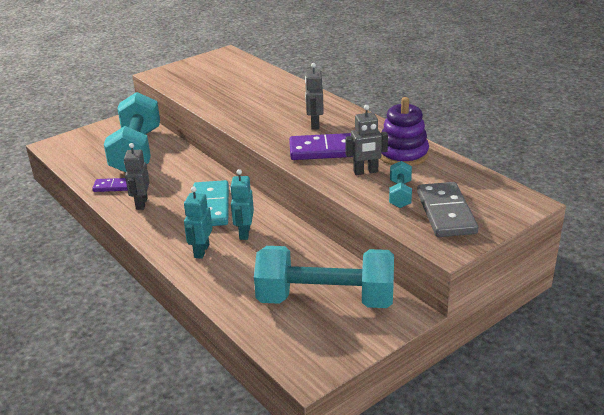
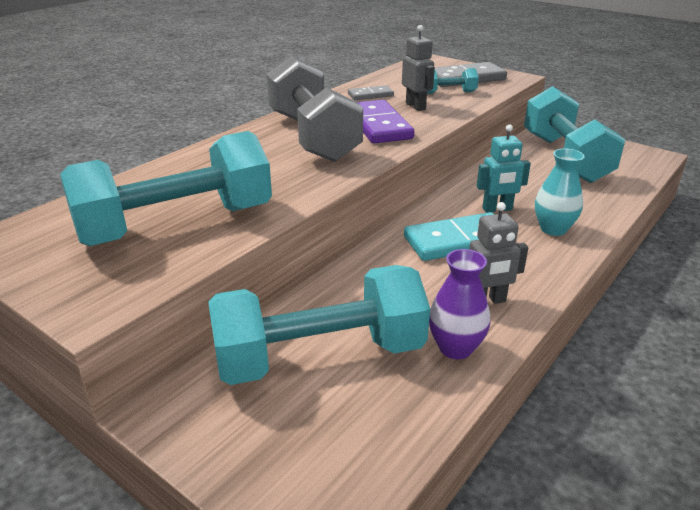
camera: 105 degrees left, 0 degrees up
purple domino [92,178,128,192] -> purple vase [429,249,490,359]
turquoise robot [184,186,212,259] -> turquoise vase [535,149,585,236]
grey robot [305,63,324,130] -> grey dumbbell [267,56,363,162]
purple stacking toy [380,97,429,166] -> grey domino [348,85,394,100]
none -> turquoise dumbbell [60,131,272,246]

